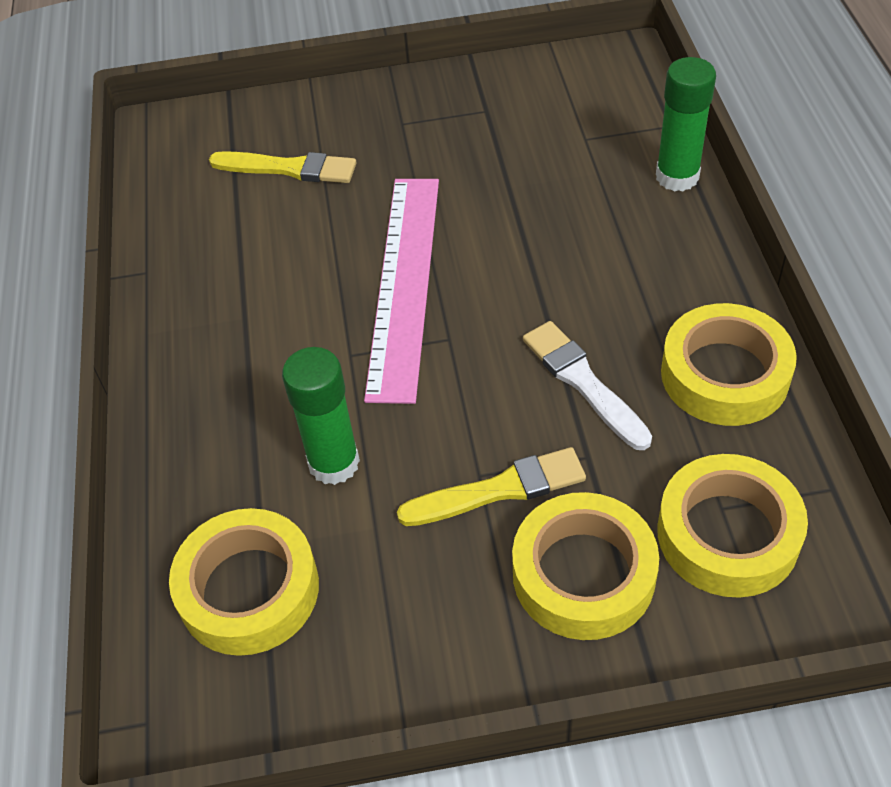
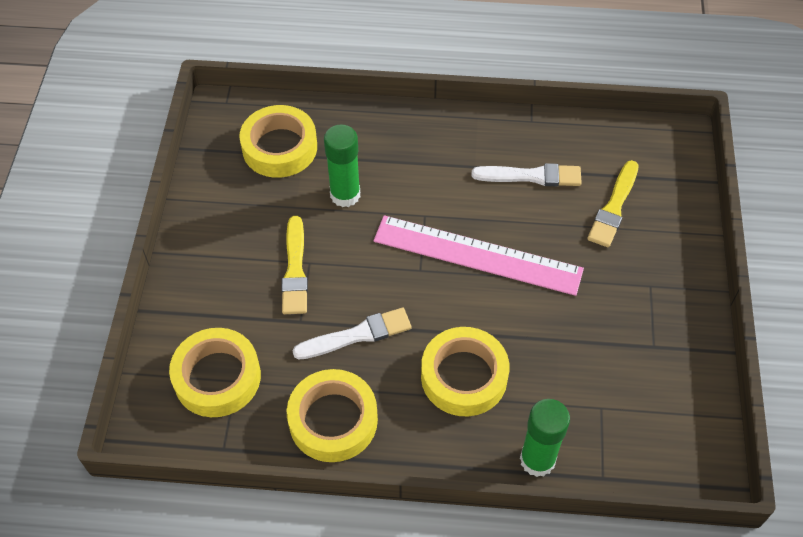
camera: 100 degrees right, 5 degrees up
yellow tape [512,492,659,640] -> yellow tape moved to [421,327,510,416]
none -> white brush [472,163,582,186]

